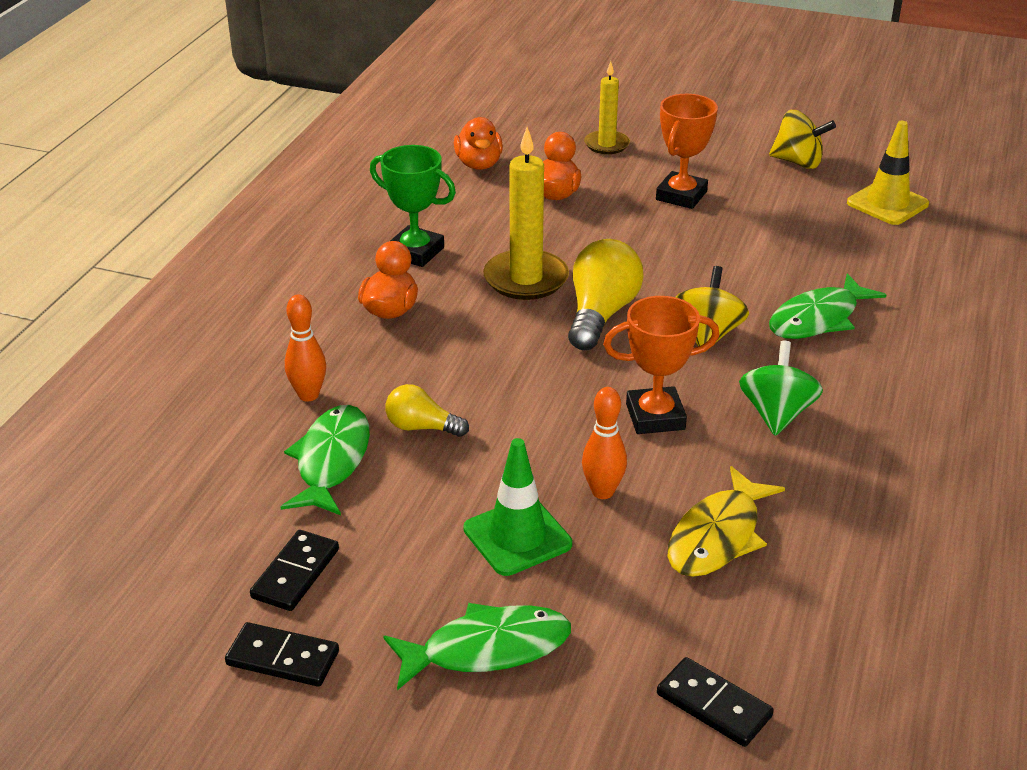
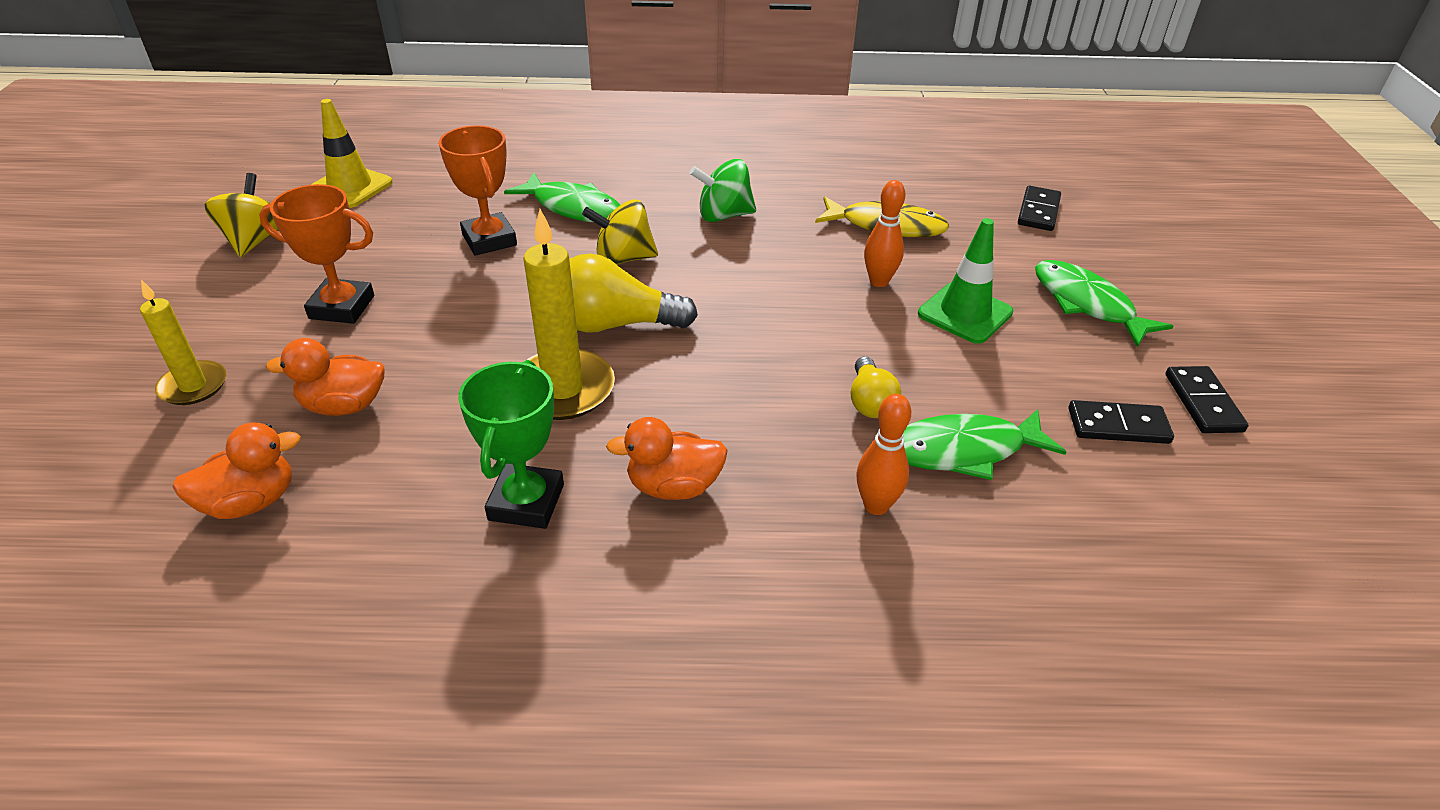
camera: 110 degrees left, 5 degrees up
orange trophy [603,296,719,434] -> orange trophy moved to [439,125,517,256]

